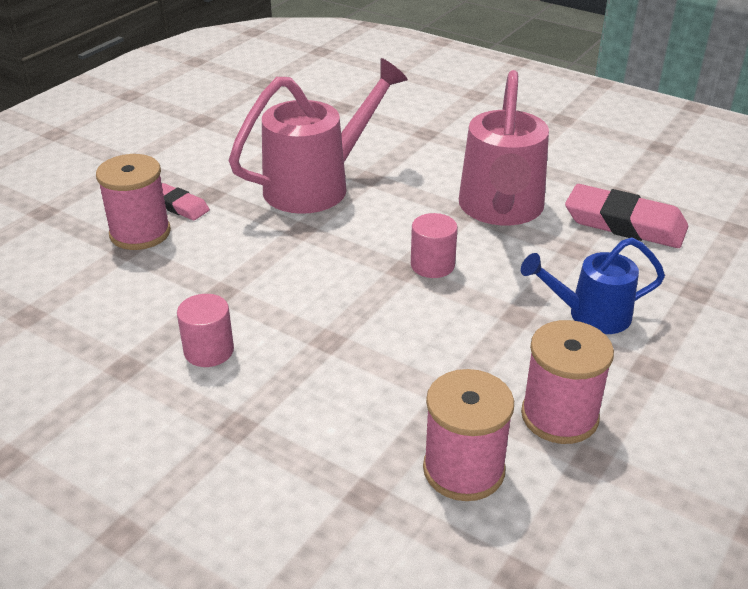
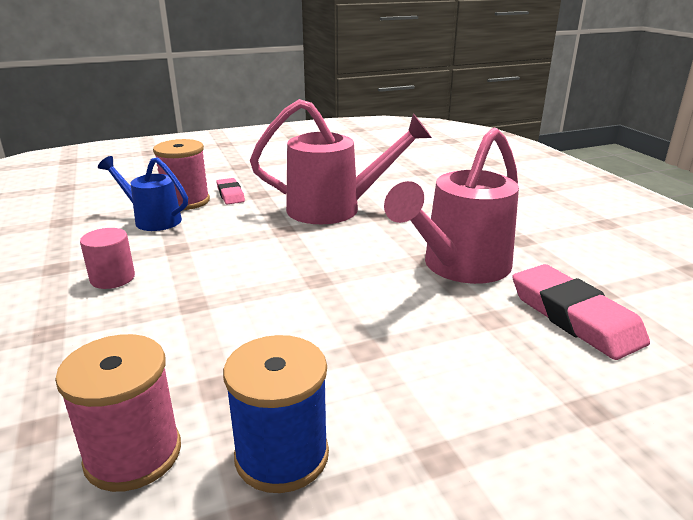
camera: 35 degrees right, 10 degrees down
pink cylinder [411,213,458,278] -> none
blue watering can [521,237,665,334] -> blue watering can moved to [98,156,188,231]
pink spool [521,320,614,444] -> blue spool [223,335,329,493]

